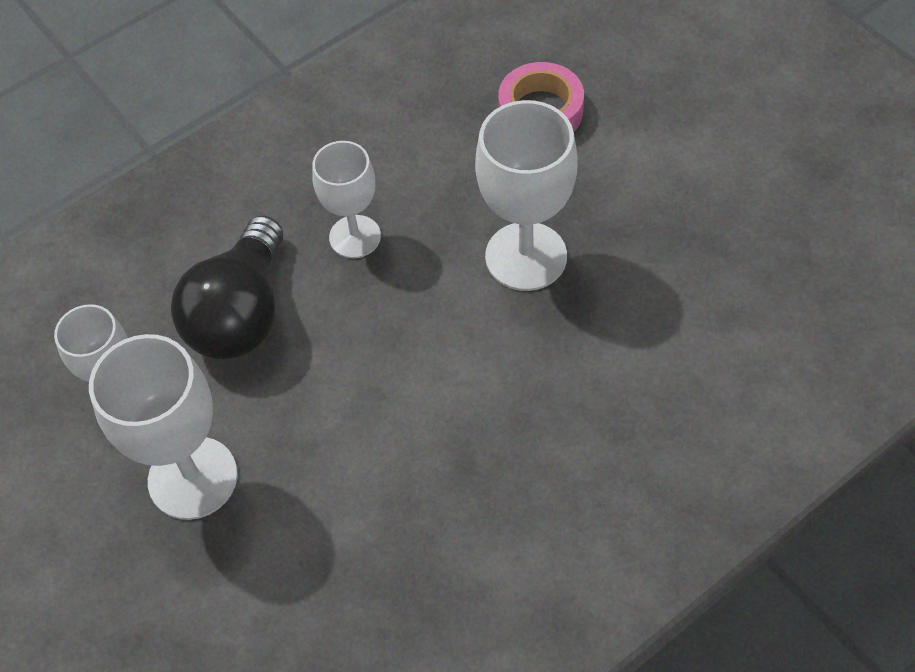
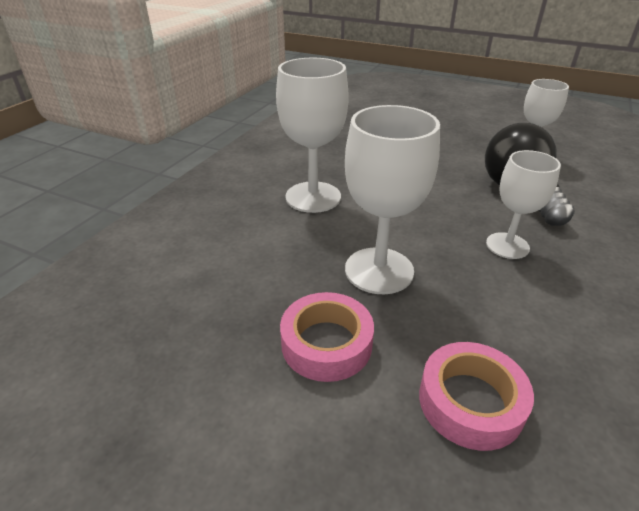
camera: 150 degrees right, 20 degrees down
white goblet [89,334,238,520] -> white goblet moved to [276,58,349,213]
none -> pink tape [280,292,374,382]

